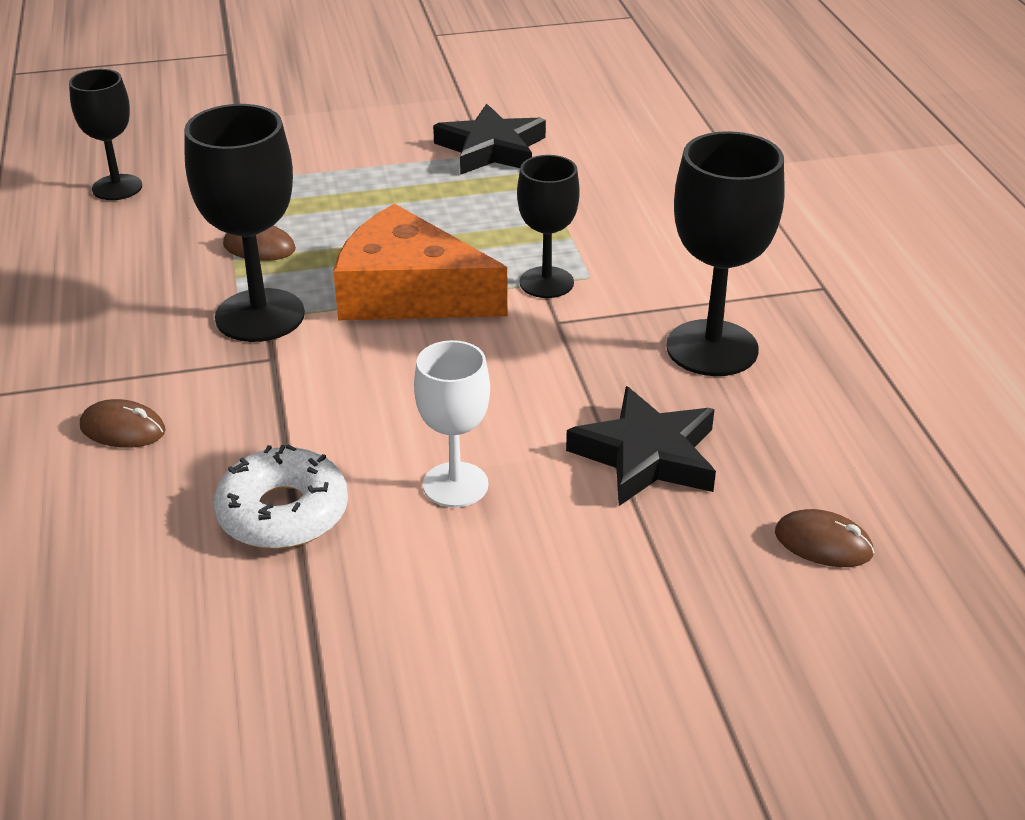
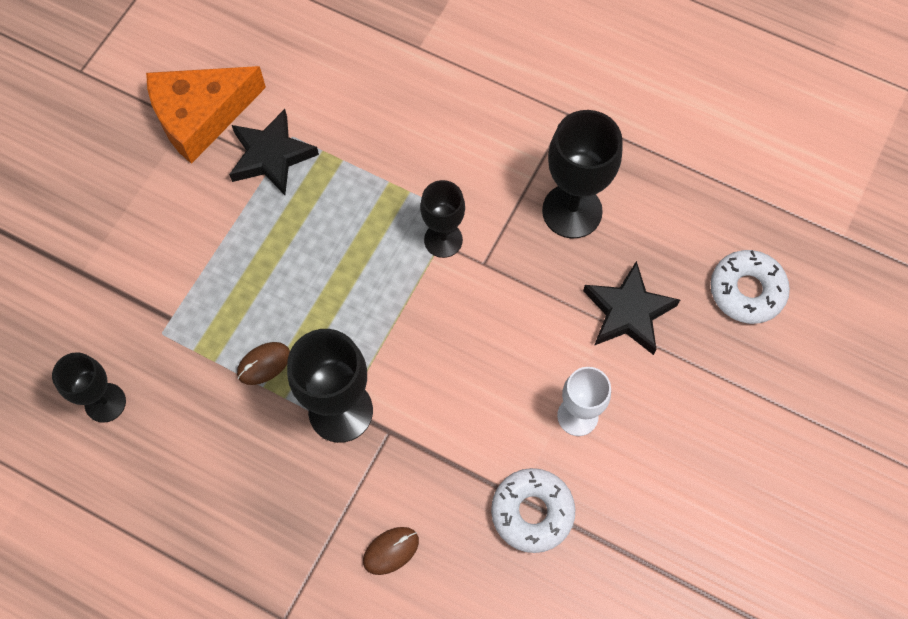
camera: 50 degrees left, 30 degrees up
orange cheese [333,204,508,320] -> orange cheese moved to [146,66,266,164]
brown mouse [775,509,875,567] -> white donut [710,250,790,324]

